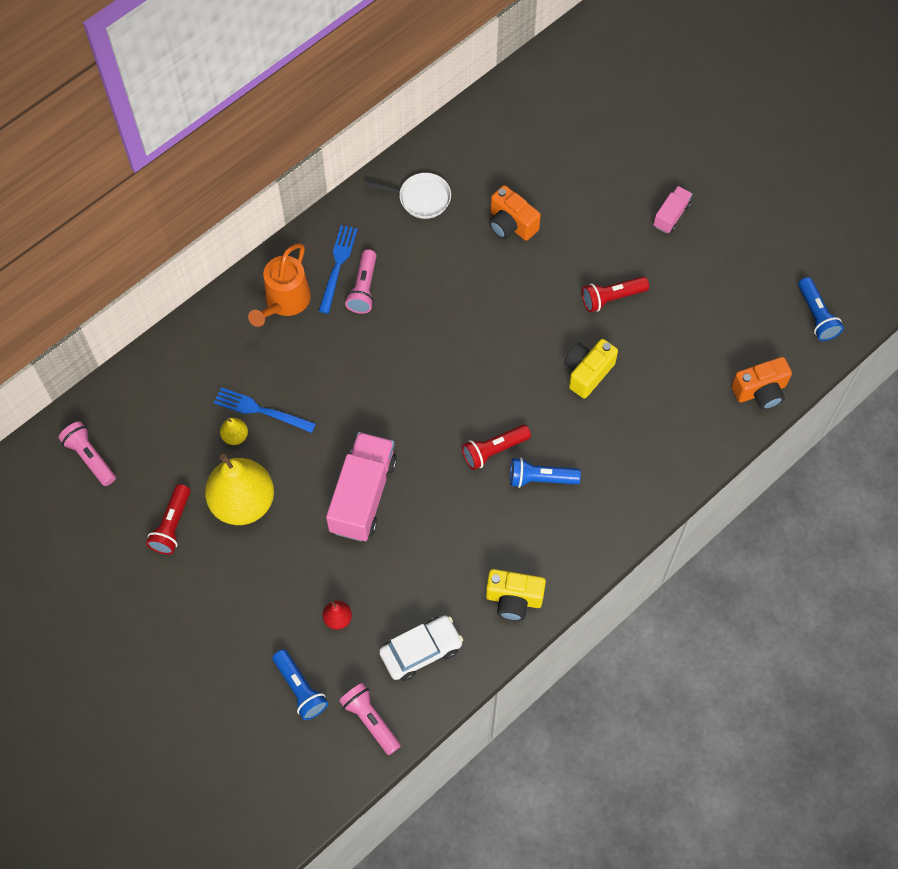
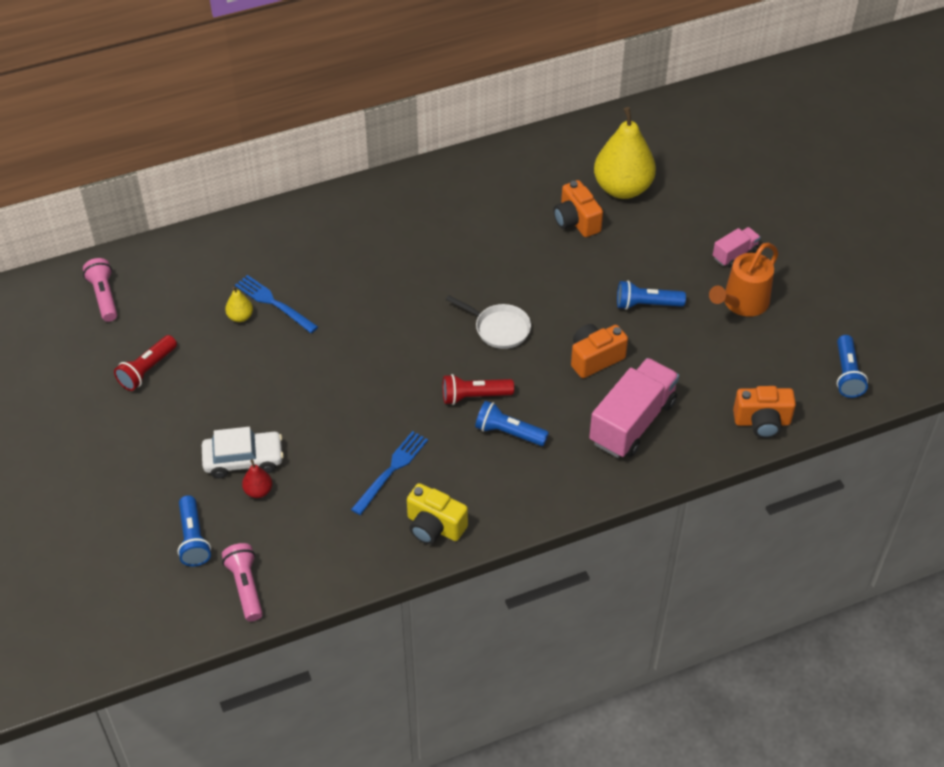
camera: 20 degrees right, 15 degrees down
yellow pear [205,453,274,525] -> yellow pear moved to [594,107,656,199]
orange watering can [248,243,311,327] -> orange watering can moved to [709,243,778,317]
blue fork [319,225,358,314] -> blue fork moved to [351,431,428,515]
pink truck [326,432,397,541] -> pink truck moved to [589,358,679,458]
pink flashlight [345,249,377,314] -> none
white pan [364,173,451,219] -> white pan moved to [446,295,531,349]
white car [379,615,463,681] -> white car moved to [202,427,284,479]
yellow camera [564,339,618,398] -> orange camera [571,324,628,378]
red flashlight [582,276,649,312] -> blue flashlight [617,280,686,310]

